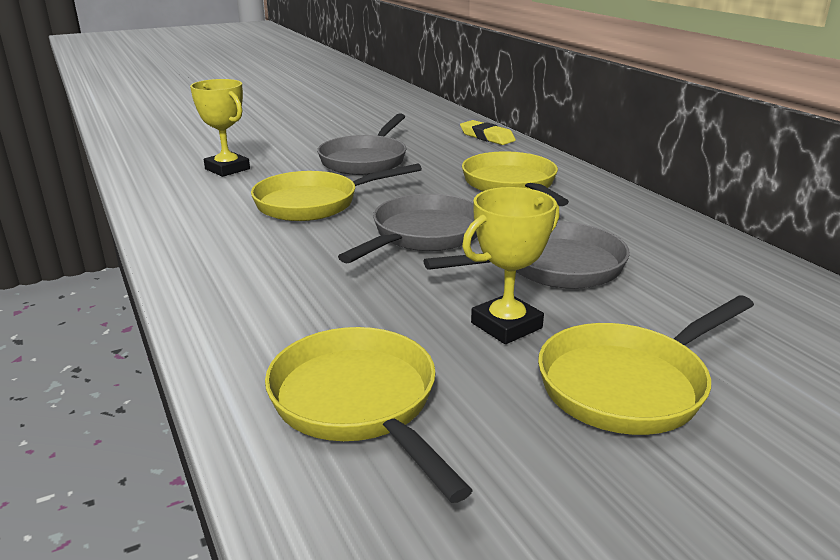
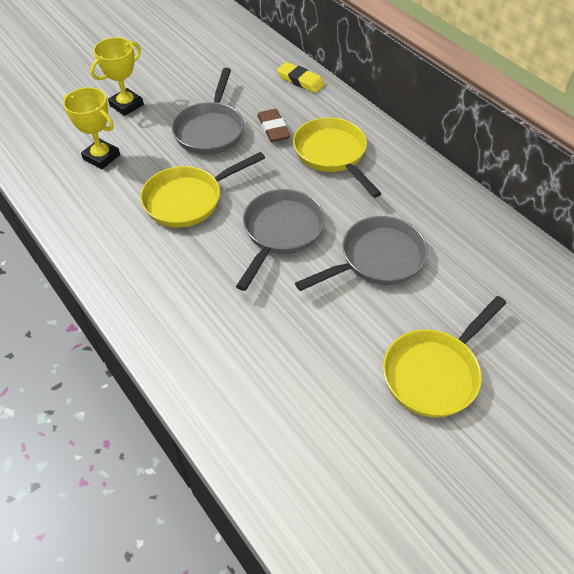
camera: 10 degrees left, 25 degrees up
yellow pan [265,327,473,503] -> none
yellow trophy [462,187,560,344] -> yellow trophy moved to [90,37,144,116]
none -> brown eraser [257,109,290,142]

